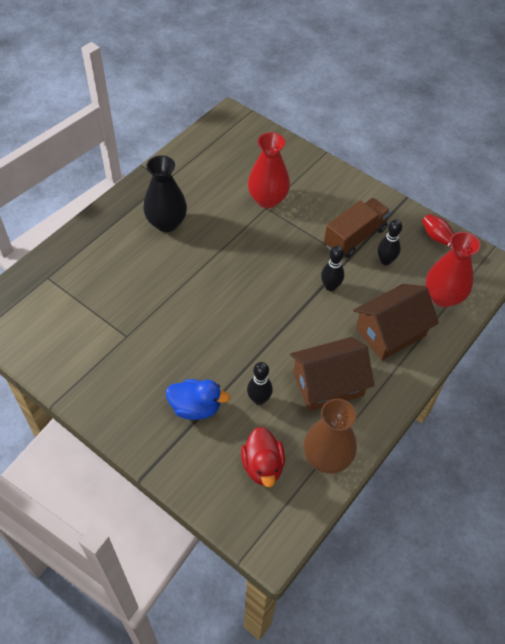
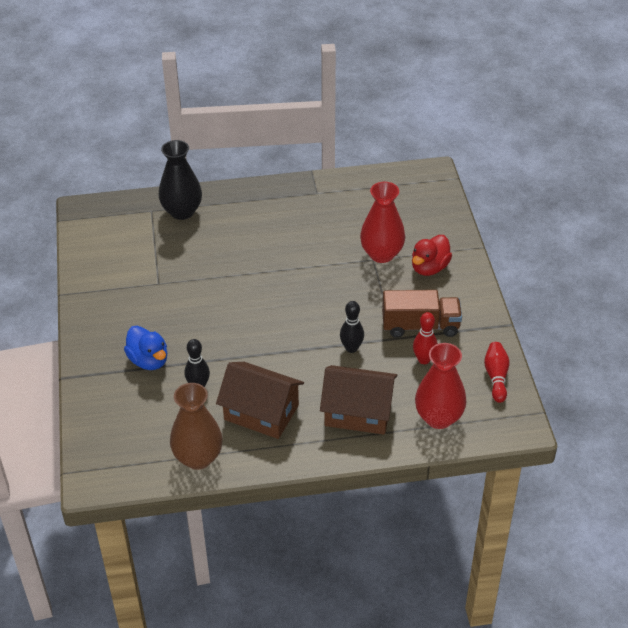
camera: 45 degrees right, 10 degrees down
black vase [143,156,187,232] -> black vase moved to [158,140,202,220]
red duck [241,427,285,488] -> red duck moved to [412,235,452,276]
black bowling pin [378,219,402,265] -> red bowling pin [413,312,438,364]

